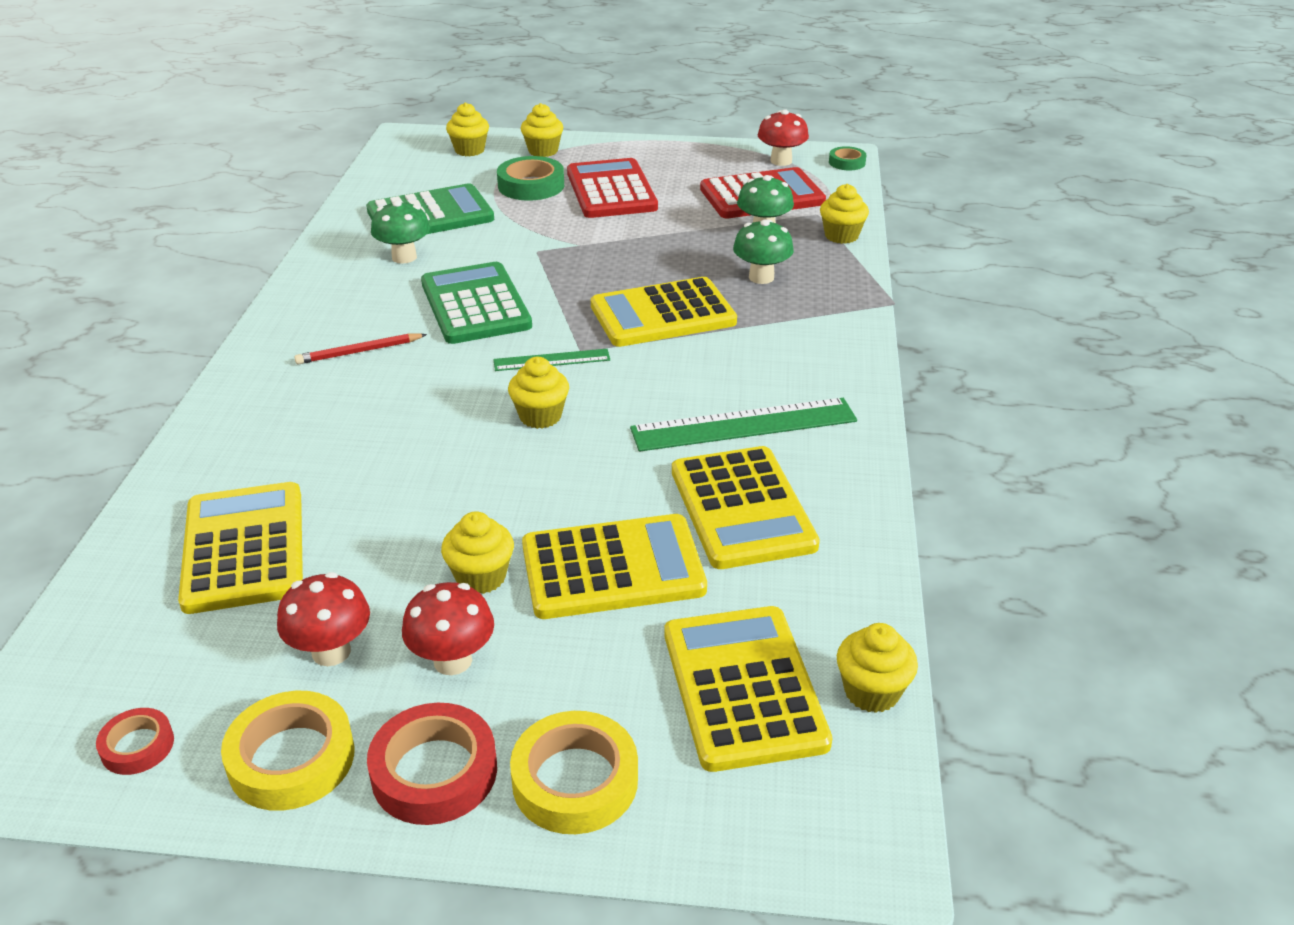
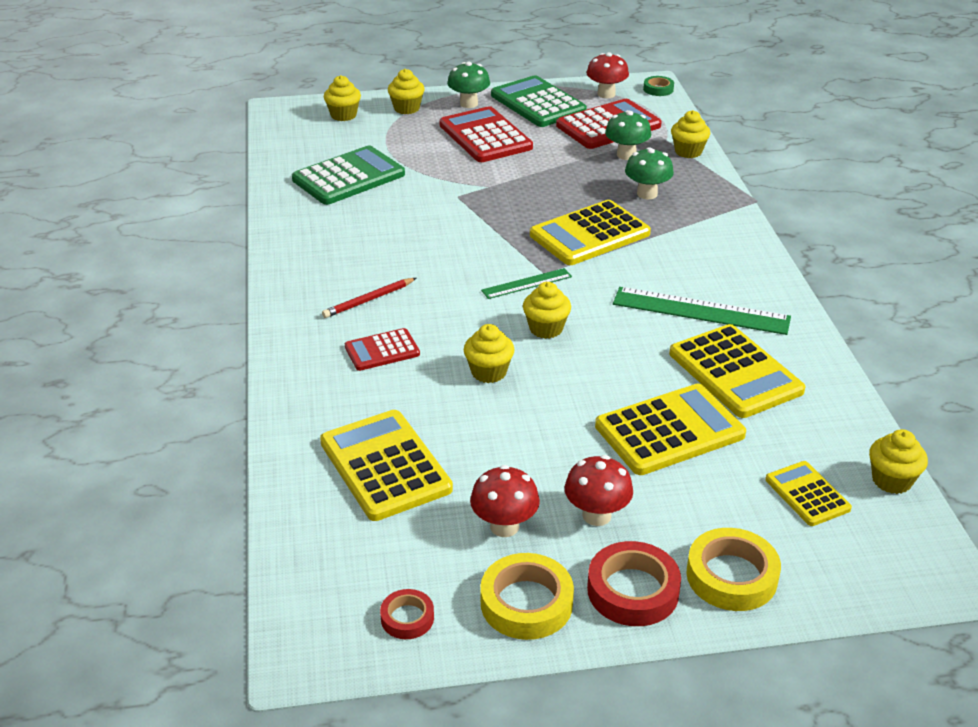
camera: 15 degrees left, 0 degrees up
green mushroom [371,200,430,264] -> green mushroom moved to [447,62,490,108]
green calculator [421,262,532,344] -> green calculator moved to [491,75,587,127]
yellow cupcake [441,511,514,594] -> yellow cupcake moved to [464,324,514,383]
green tape [497,156,564,201] -> none
green ruler [630,398,857,452] -> green ruler turned 45 degrees clockwise [613,287,791,335]
yellow calculator [665,606,832,772] -> yellow calculator [765,461,852,526], size x0.56
none -> red calculator [345,328,420,371]

